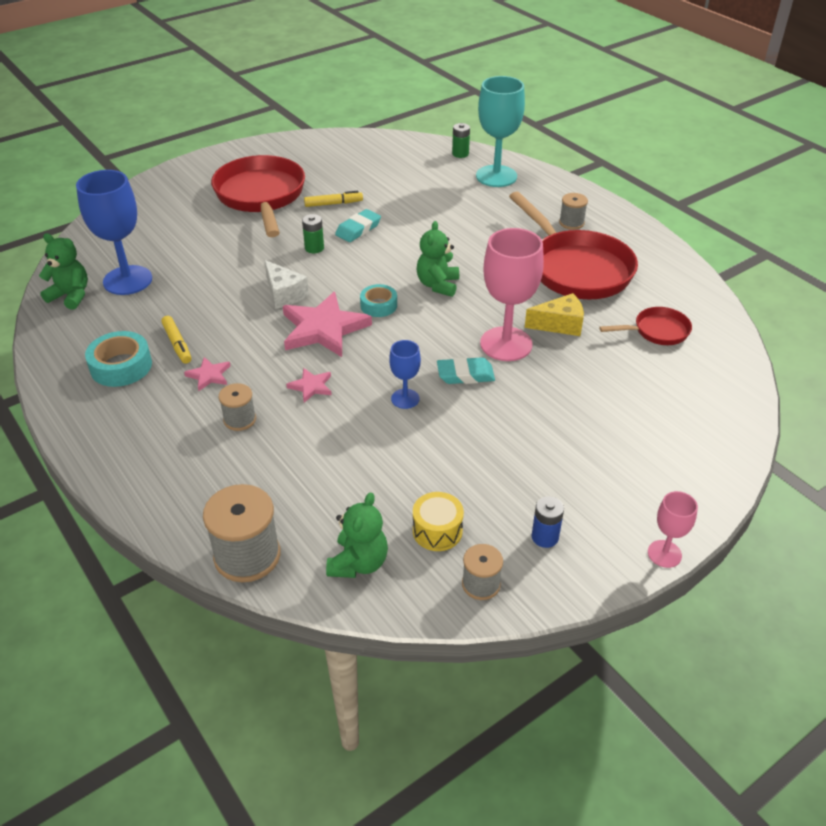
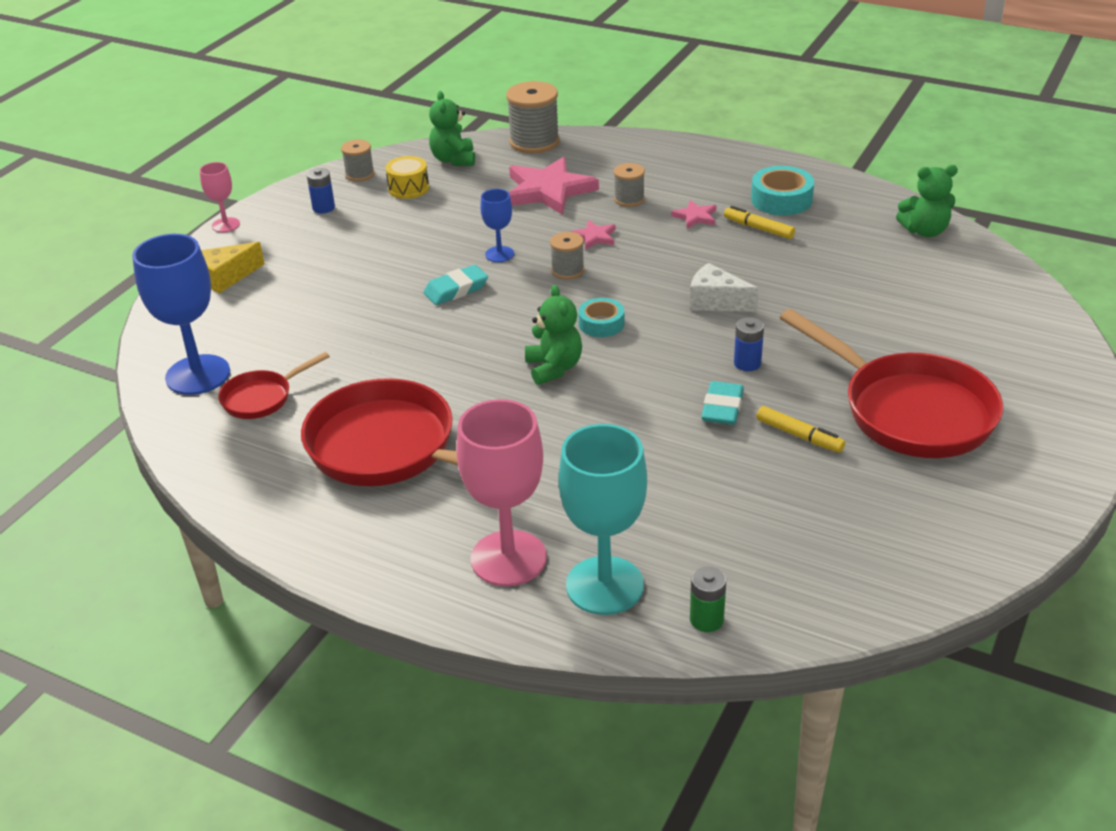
camera: 155 degrees right, 5 degrees down
blue goblet [76,170,152,295] -> blue goblet moved to [132,234,230,395]
pink star [283,292,372,357] -> pink star moved to [509,157,599,215]
green battery [302,214,324,253] -> blue battery [734,317,764,371]
yellow marker [304,191,363,207] -> yellow marker turned 105 degrees counterclockwise [756,406,845,452]
pink goblet [480,228,544,361] -> pink goblet moved to [456,399,547,586]
yellow cheese [525,293,584,336] -> yellow cheese moved to [201,242,265,293]
grey spool [559,193,588,230] -> grey spool moved to [550,232,584,279]

